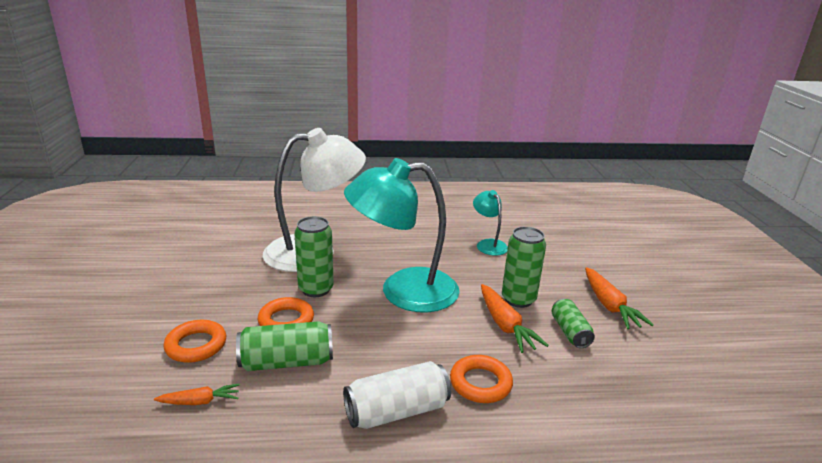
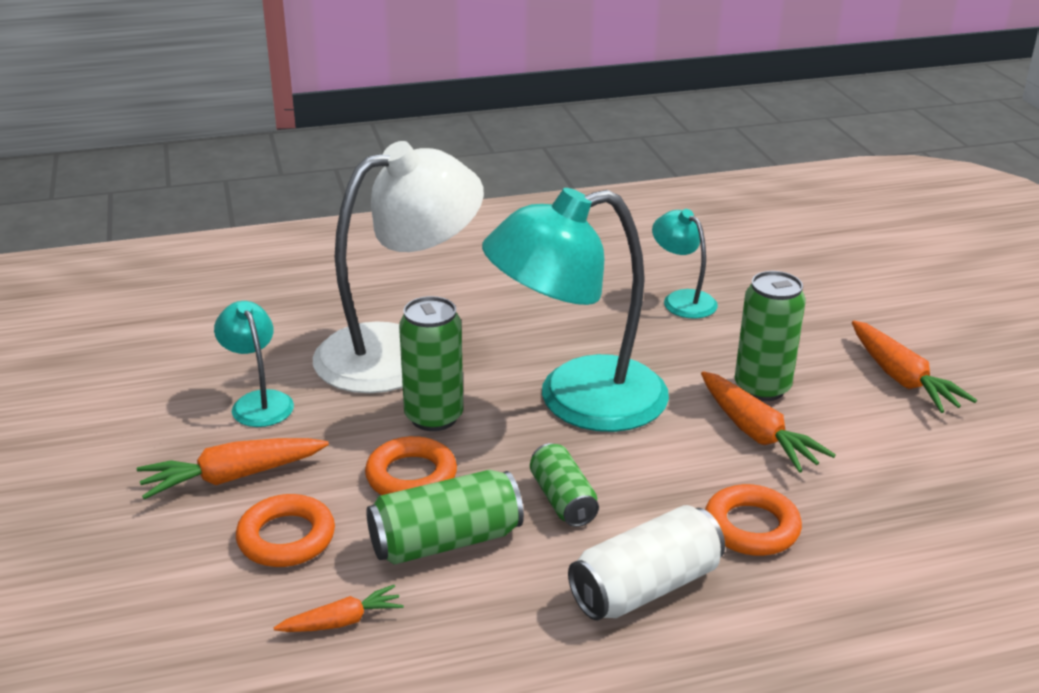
camera: 10 degrees left, 5 degrees up
green can [552,299,595,348] -> green can moved to [530,443,599,527]
none -> orange carrot [137,438,329,499]
none -> turquoise lamp [214,301,294,427]

